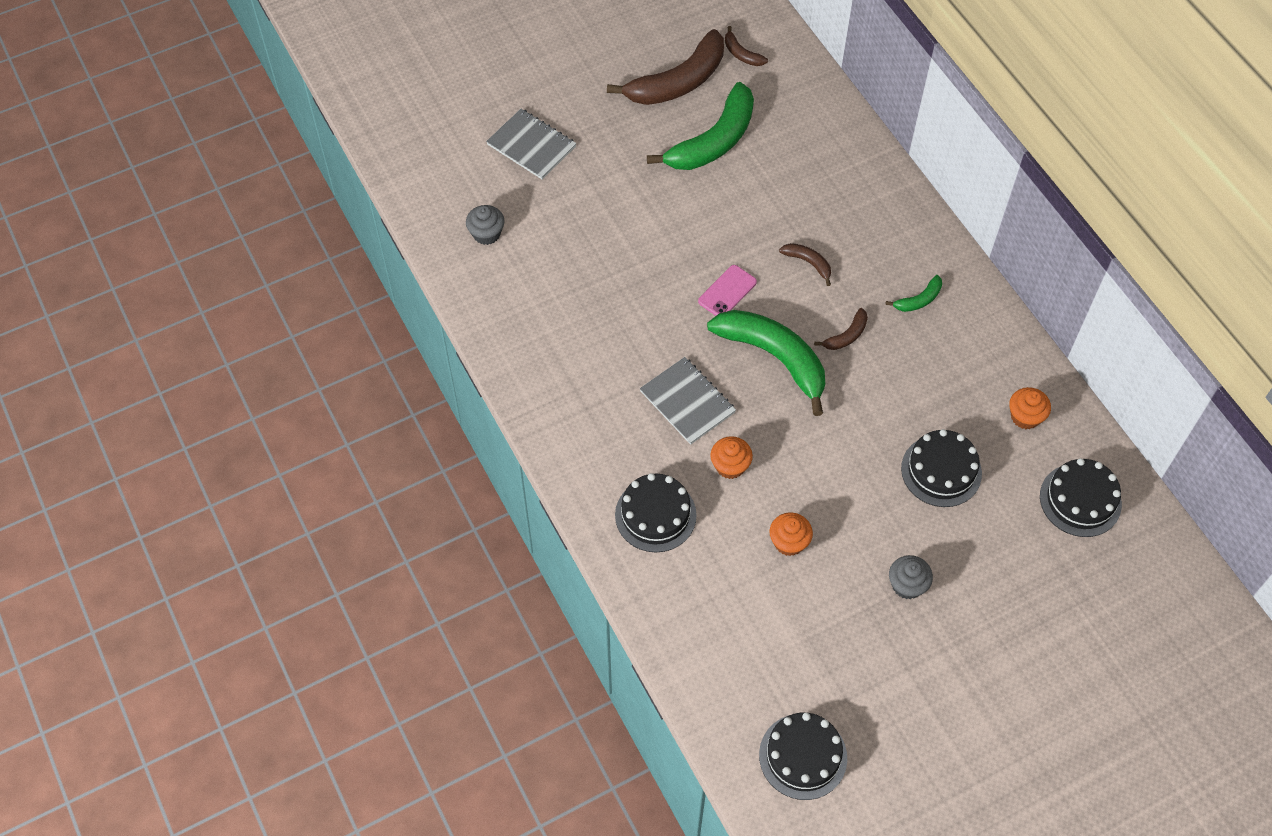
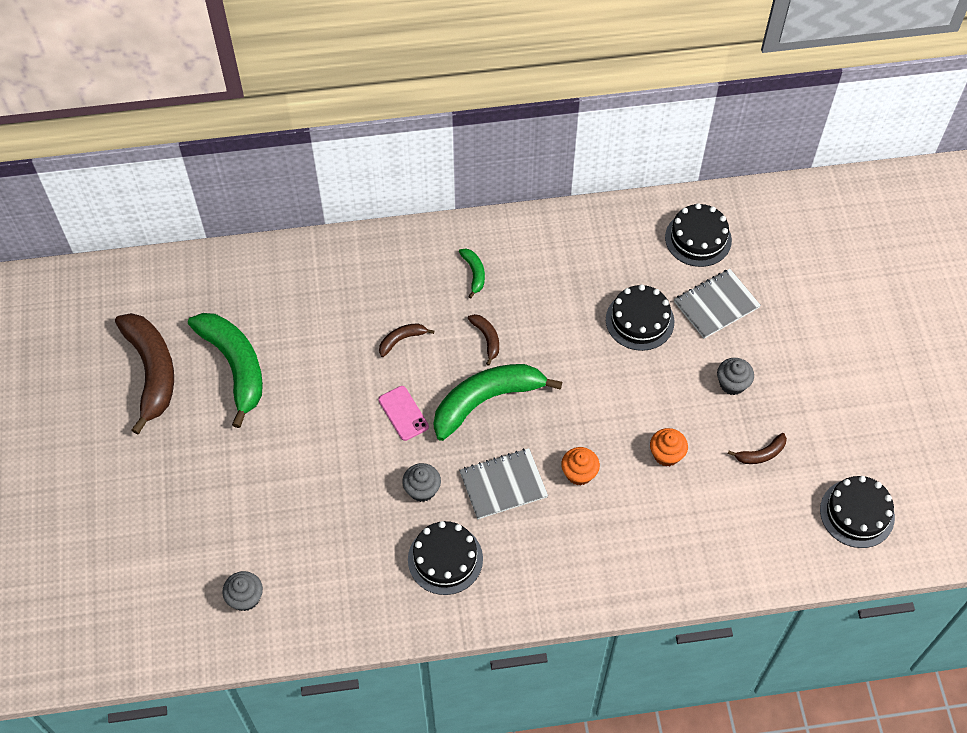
camera: 70 degrees left, 0 degrees up
grey notebook [486,109,577,179] -> grey notebook moved to [674,269,761,339]
black cake [615,473,697,552] -> black cake moved to [408,521,483,595]
brown banana [725,26,768,66] -> brown banana moved to [728,433,787,464]
orange cupcake [1009,387,1051,429] -> none
none -> grey cupcake [402,463,441,502]

